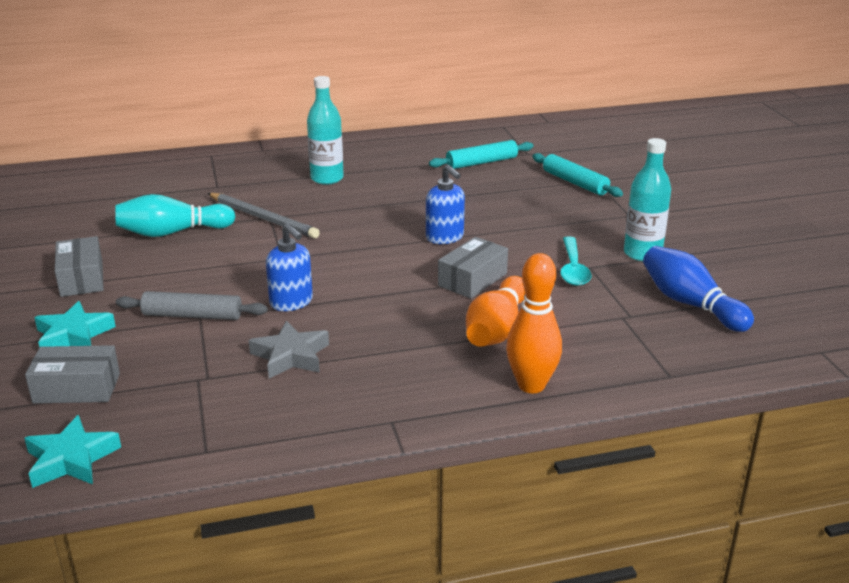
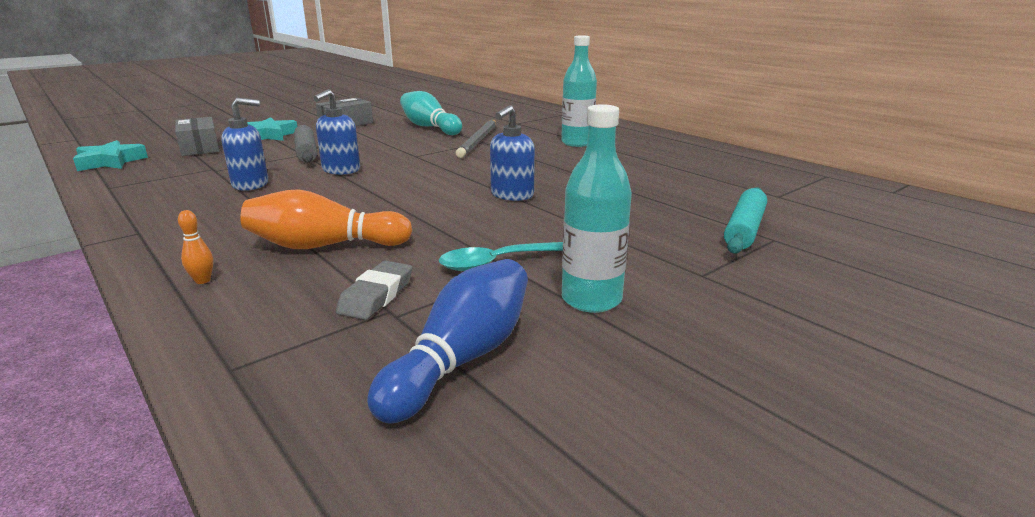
camera: 65 degrees right, 5 degrees down
grey star [249,321,329,378] -> blue soap dispenser [221,98,268,191]
turquoise rolling pin [429,140,534,169] -> none
grey box [438,237,508,299] -> none
orange bowling pin [506,253,562,393] -> orange bowling pin [178,210,213,284], size x0.42
none -> grey eraser [336,261,412,320]

